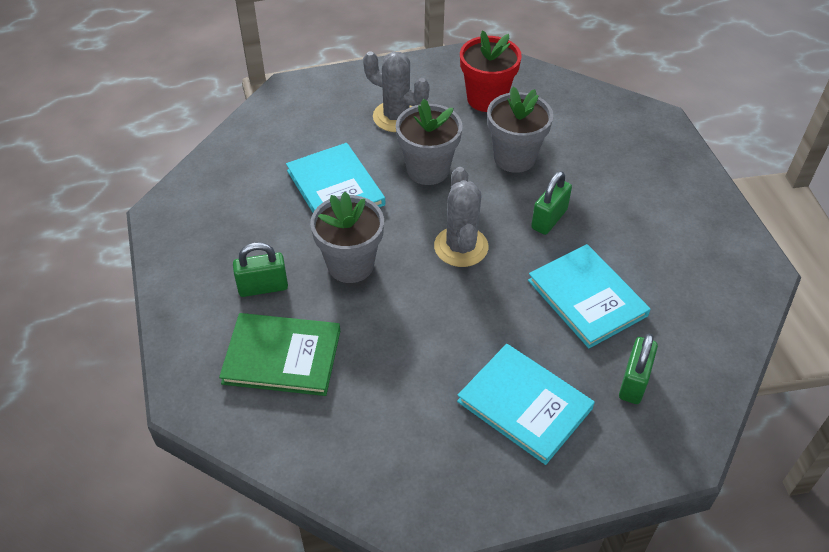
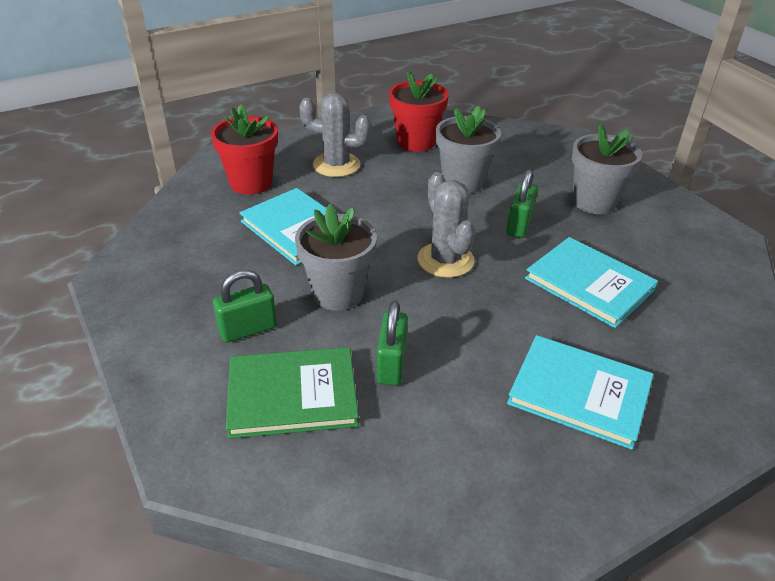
camera: 15 degrees left, 10 degrees down
grey flower pot [396,99,463,185] -> grey flower pot moved to [572,123,642,214]
green padlock [619,333,658,404] -> green padlock moved to [377,301,408,385]
none -> red flower pot [211,104,278,195]

